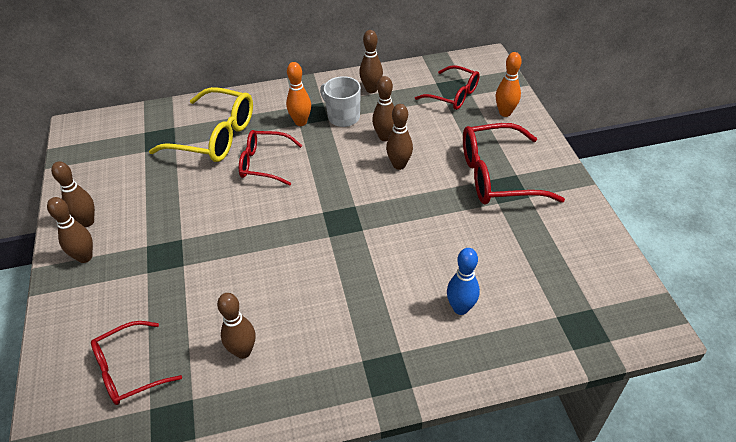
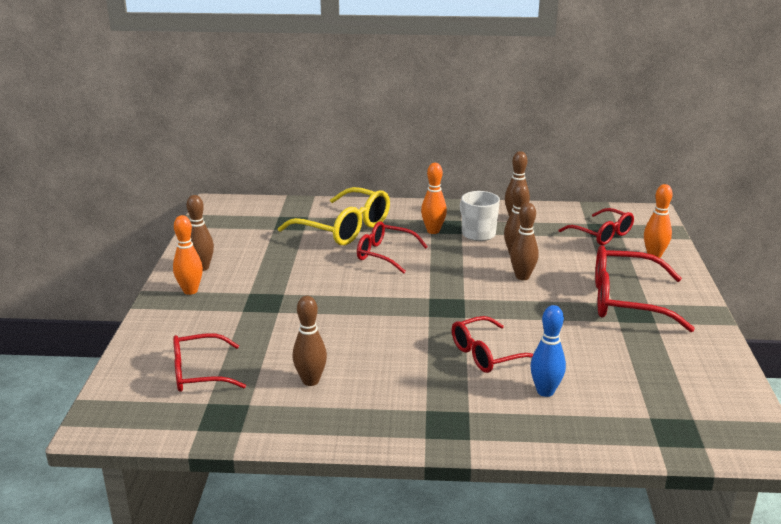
camera: 15 degrees right, 20 degrees down
brown bowling pin [47,197,93,263] -> orange bowling pin [173,215,203,295]
none -> red glasses [452,316,533,373]

